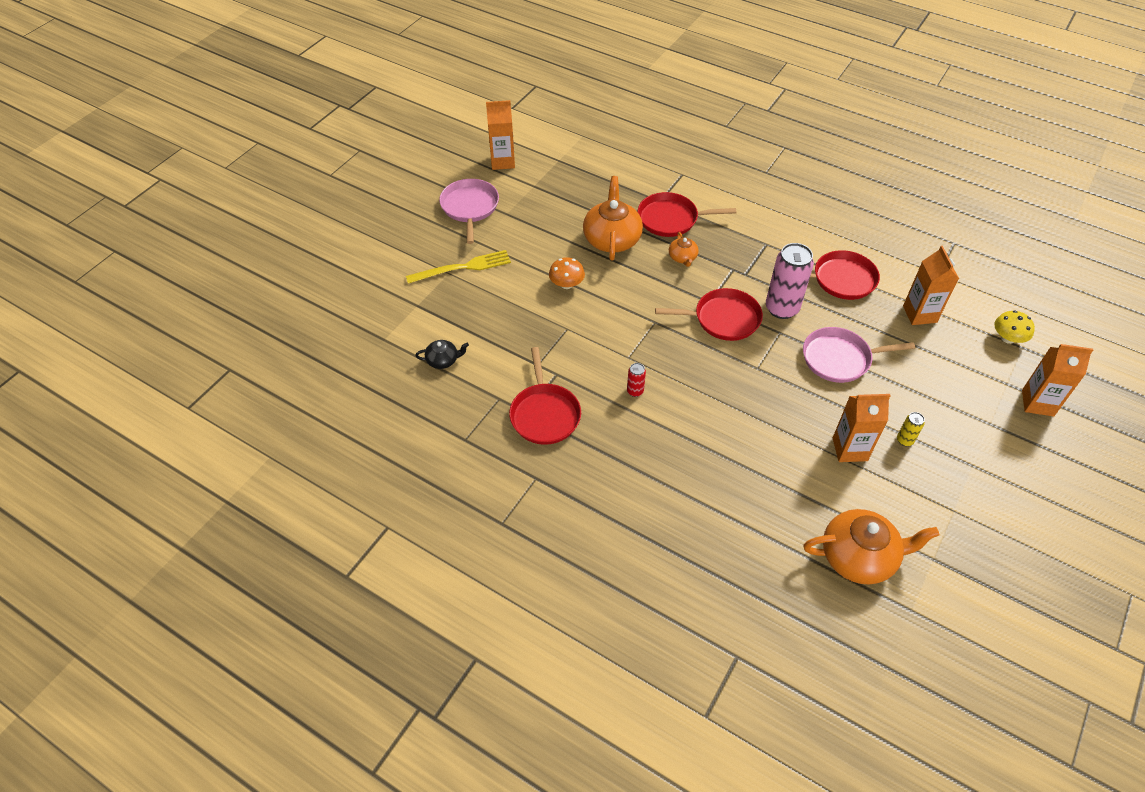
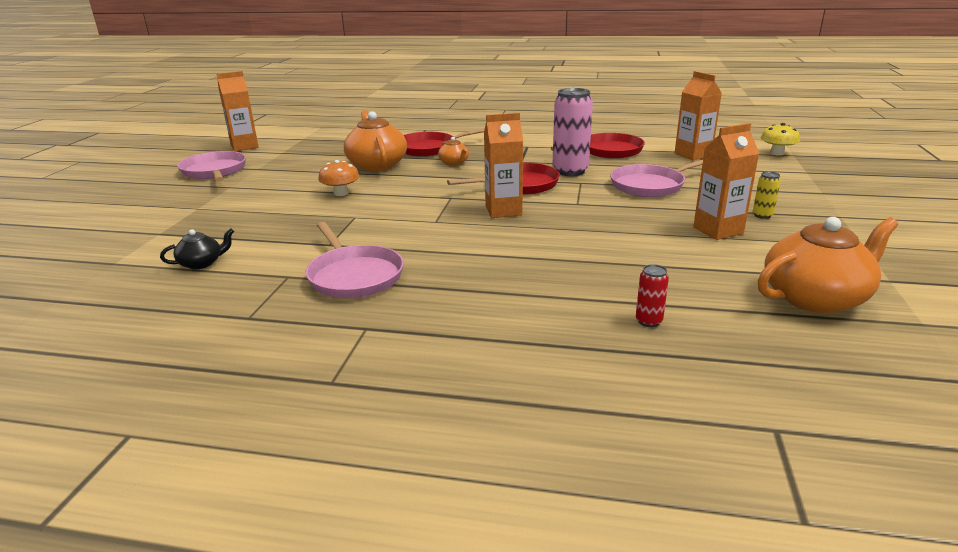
camera: 20 degrees left, 25 degrees down
yellow fork [406,250,511,284] -> none
red pan [509,347,581,445] -> pink pan [306,222,404,298]
red can [627,363,646,397] -> red can moved to [636,264,669,327]
orange carton [1022,344,1093,417] -> orange carton moved to [484,113,523,218]

